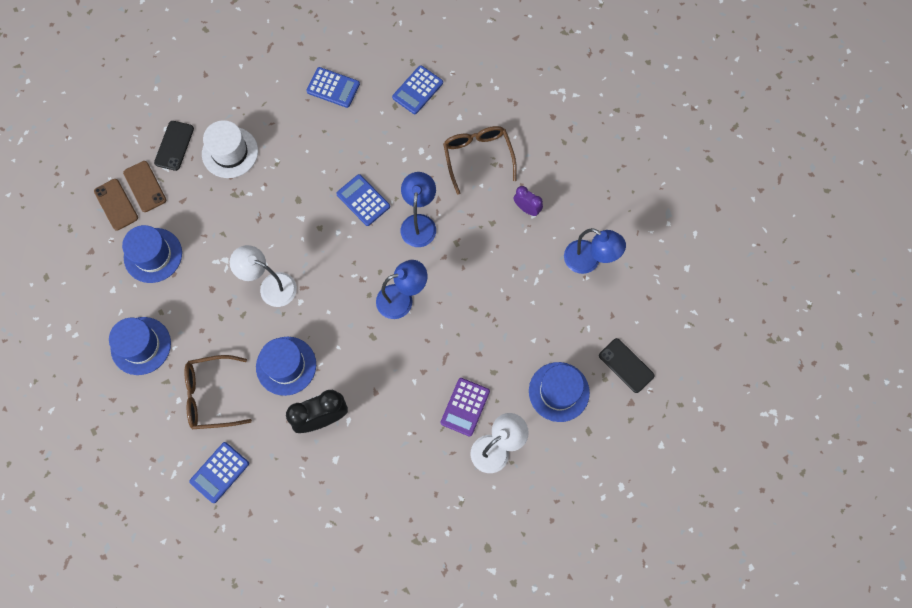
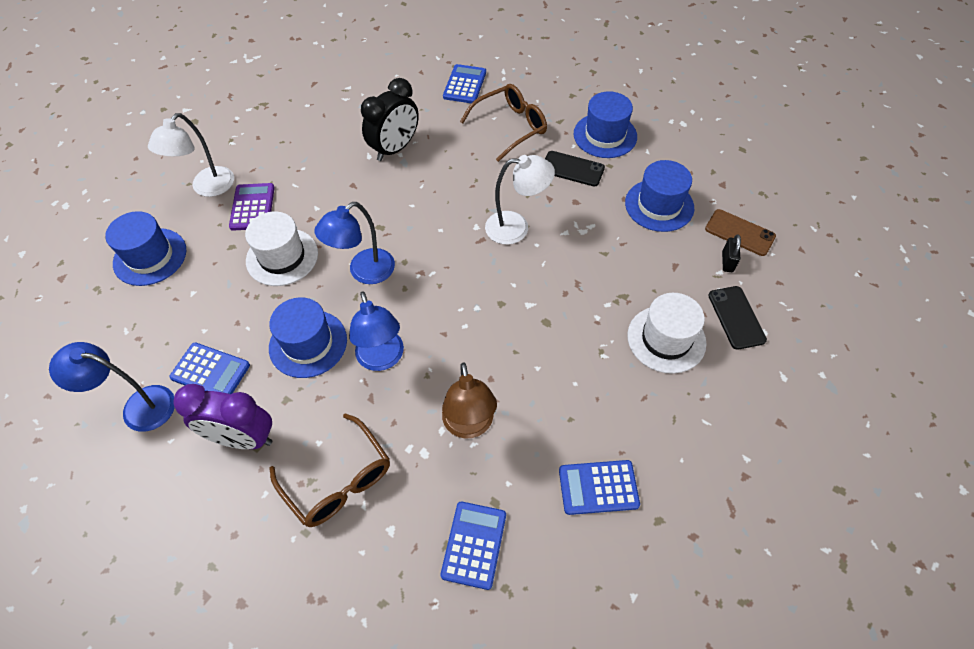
camera: 155 degrees right, 15 degrees down
brown phone [123,161,166,212] -> black padlock [722,234,741,272]
blue hat [256,337,316,396] -> blue hat moved to [269,297,347,378]
blue calculator [336,174,390,226] -> blue calculator moved to [169,343,250,394]
purple clock [514,186,543,216] -> purple clock [173,384,272,449], size x1.76
black phone [599,338,655,393] -> black phone moved to [545,151,605,187]
none -> white hat [245,212,318,286]
none -> brown lamp [442,362,497,438]

